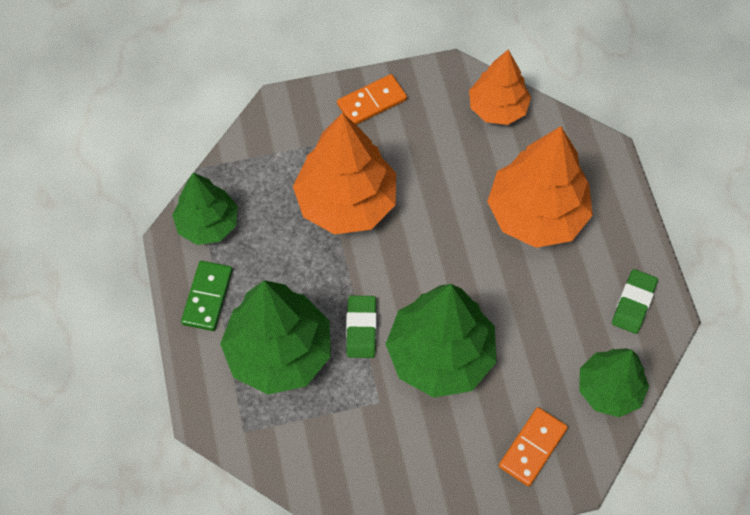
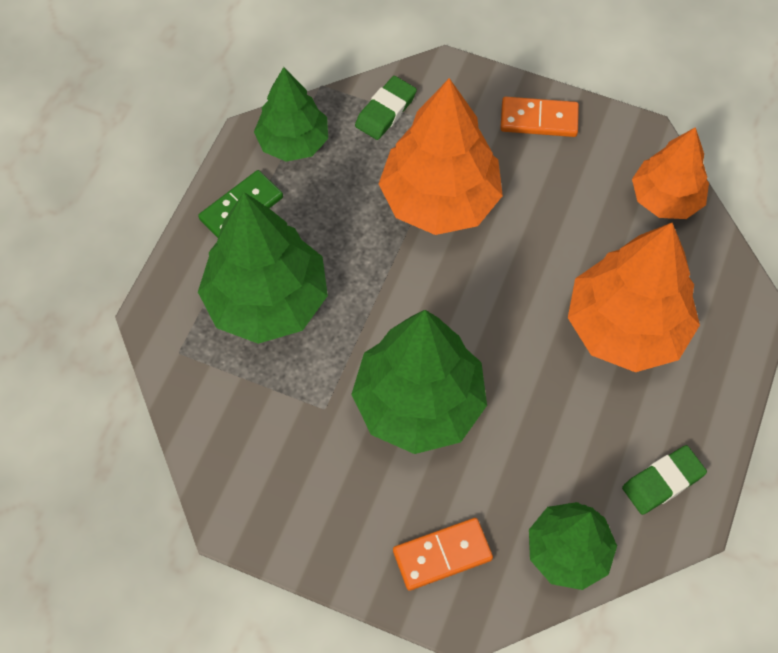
camera: 35 degrees right, 0 degrees up
green eraser [346,296,377,358] -> green eraser moved to [355,76,417,140]

